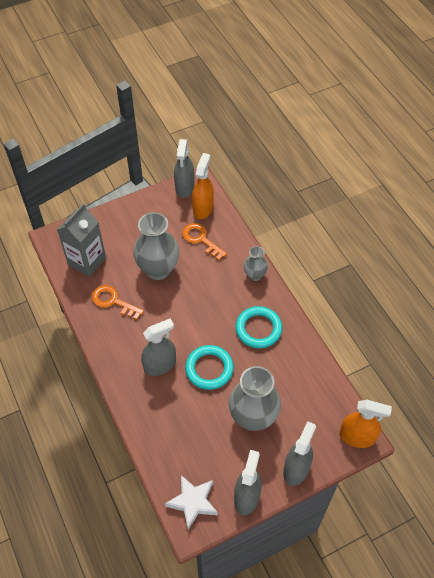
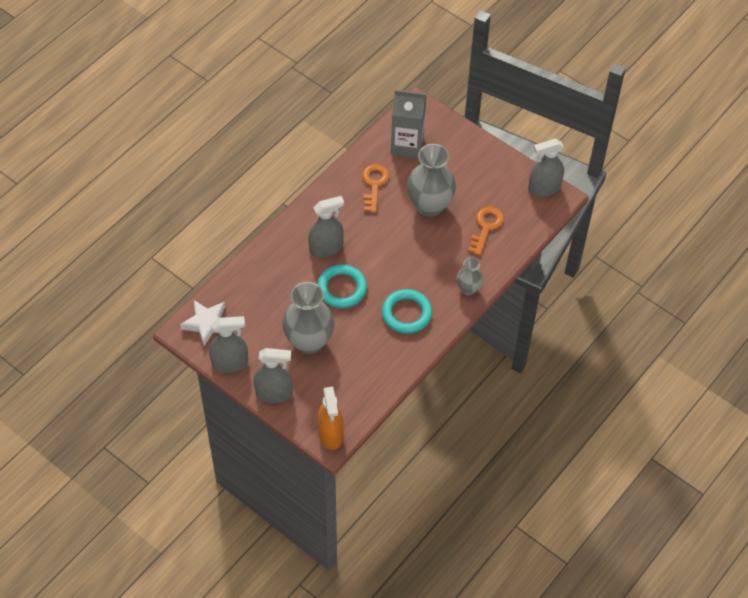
camera: 65 degrees right, 0 degrees up
grey spray bottle [141,319,176,376] -> grey spray bottle turned 60 degrees counterclockwise [308,196,344,258]
orange spray bottle [192,153,214,219] -> none

